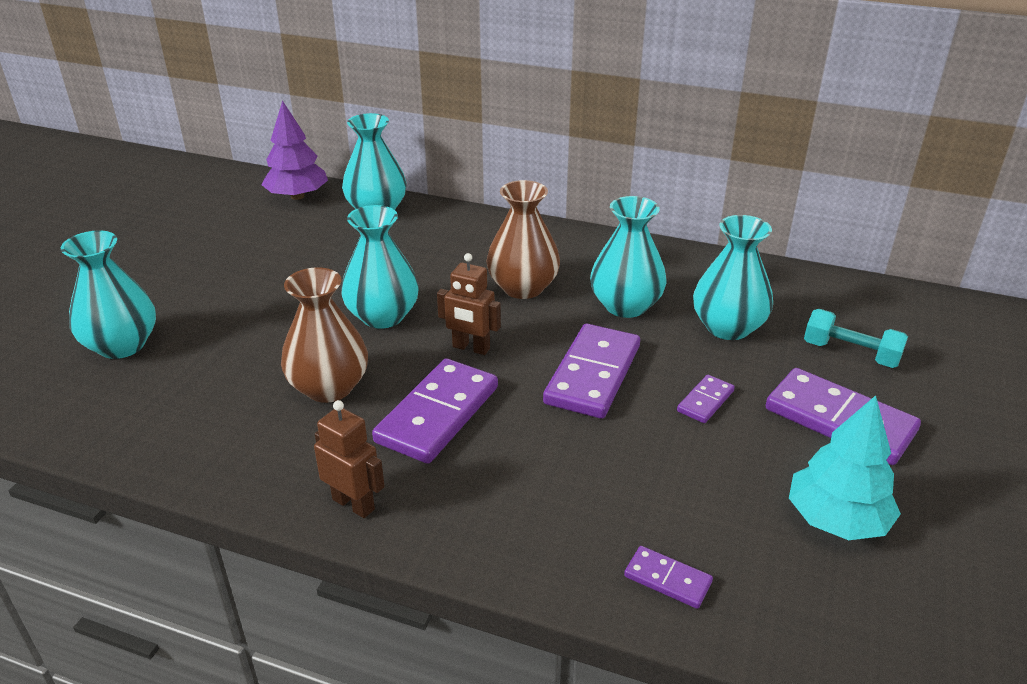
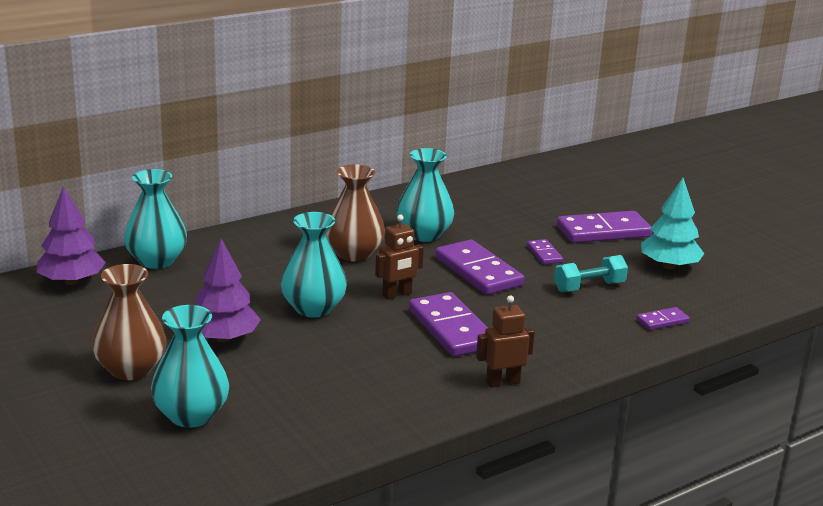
camera: 55 degrees left, 10 degrees down
brown vase [281,267,368,403] -> brown vase moved to [92,264,166,380]
turquoise vase [693,215,773,340] -> none
turquoise dumbbell [804,309,908,368] -> turquoise dumbbell moved to [554,255,628,292]
none -> purple tree [194,239,261,342]

